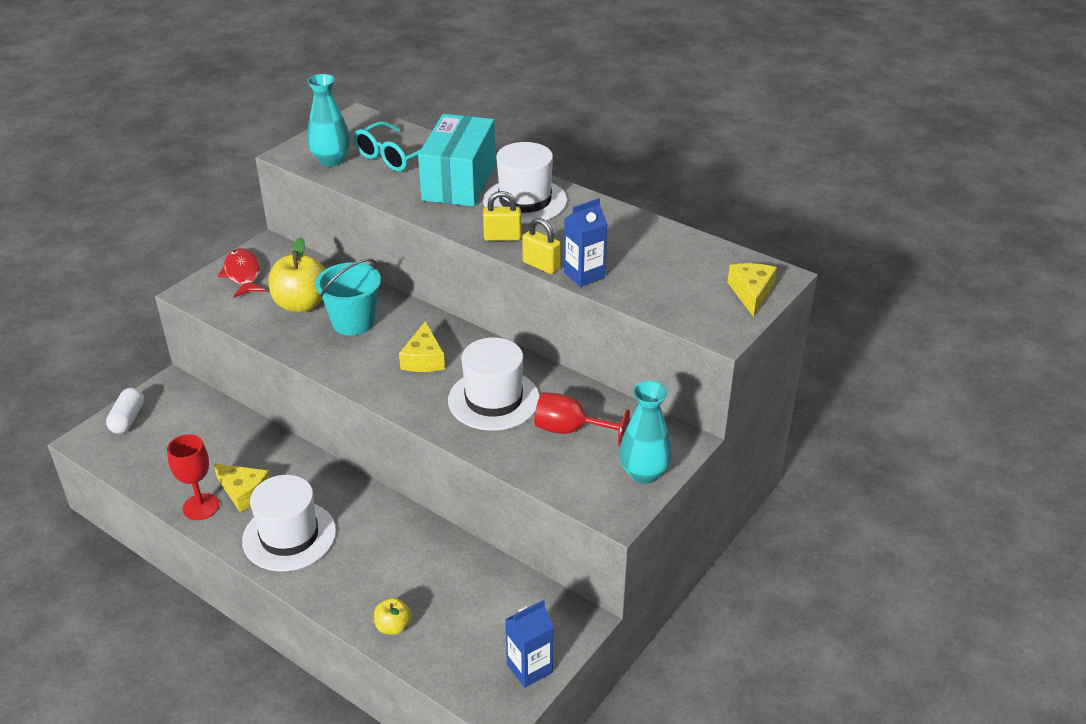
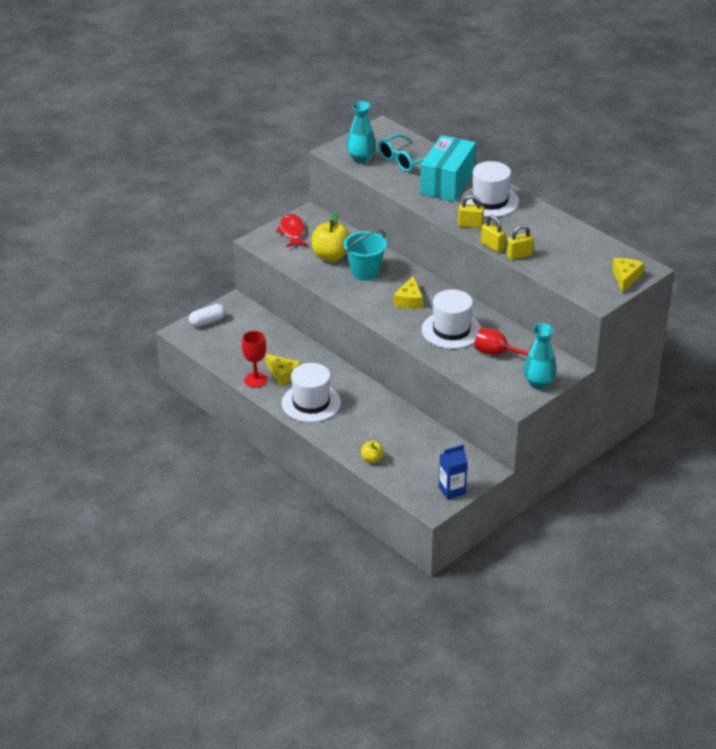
camera: 10 degrees right, 0 degrees up
white capsule [106,388,144,434] -> white capsule turned 45 degrees clockwise [189,304,225,327]
blue carton [564,198,607,287] -> yellow padlock [506,225,534,260]

